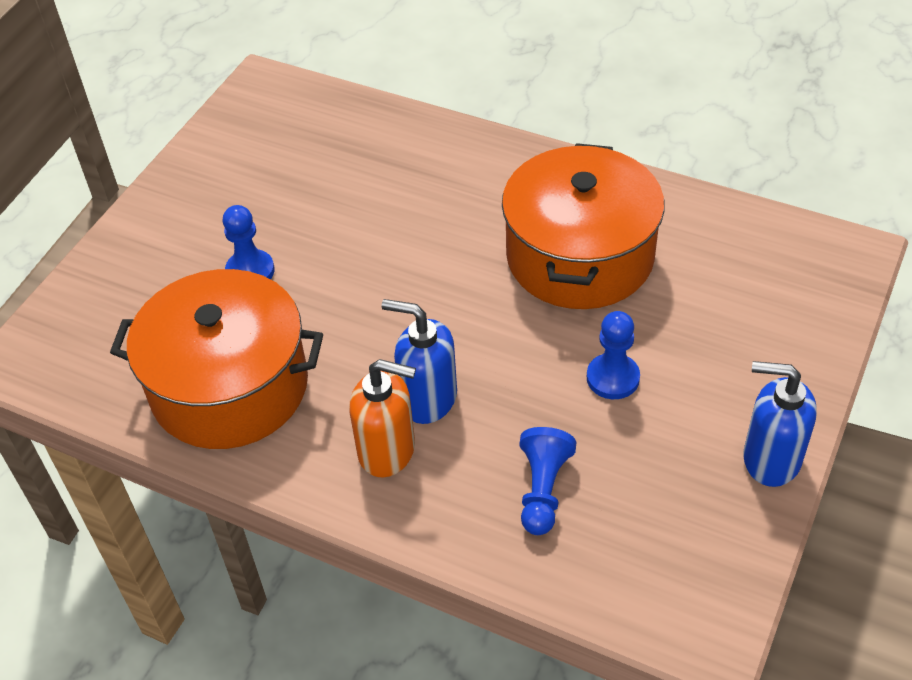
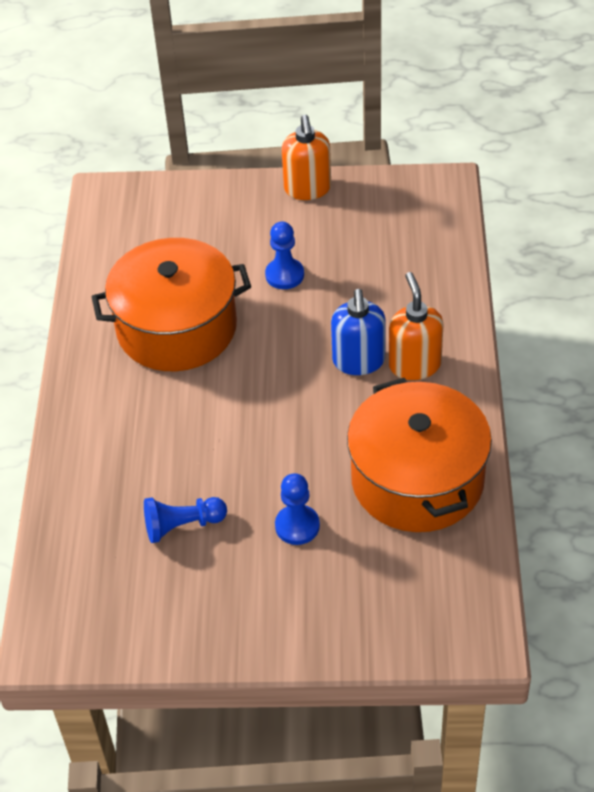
camera: 115 degrees left, 0 degrees up
blue pawn [519,427,576,535] -> blue pawn moved to [144,497,227,543]
blue soap dispenser [743,361,817,487] -> orange soap dispenser [282,115,331,200]

